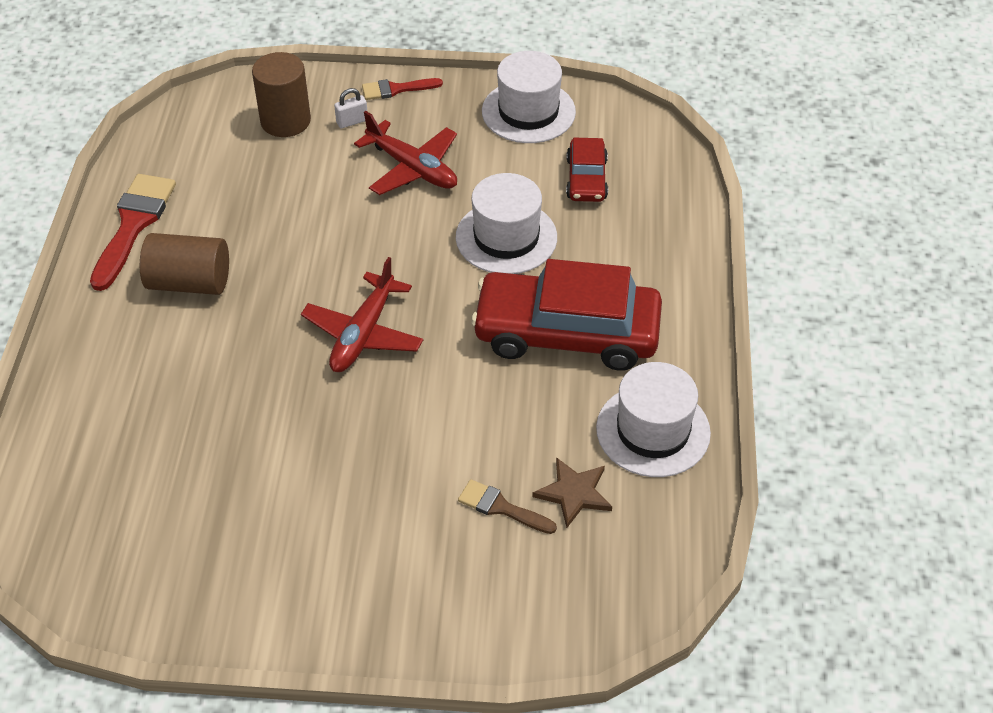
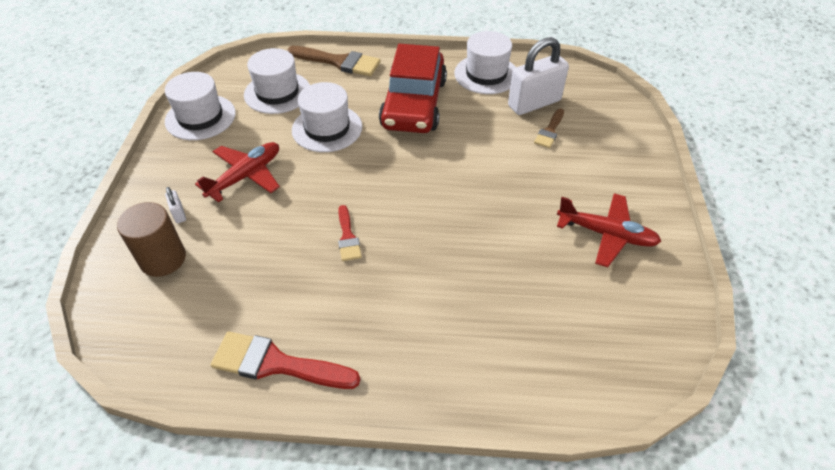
camera: 90 degrees left, 0 degrees up
brown cylinder [140,233,229,295] -> none
red plane [301,257,423,372] -> red plane moved to [557,193,661,267]
red brush [362,78,443,100] -> red brush moved to [338,205,362,261]
brown star [532,457,612,528] -> white padlock [508,37,569,115]
red car [566,138,608,202] -> white hat [244,48,310,114]
none -> brown brush [287,46,380,76]

